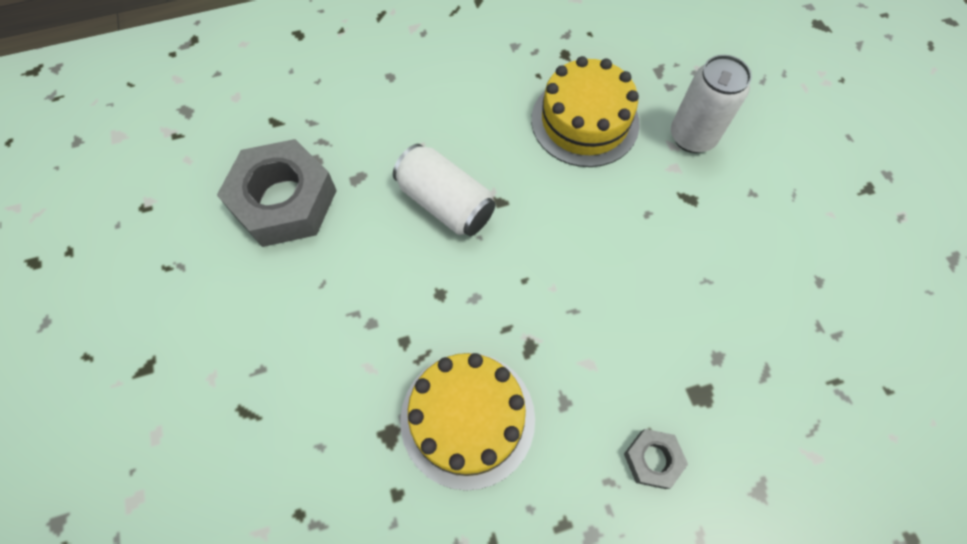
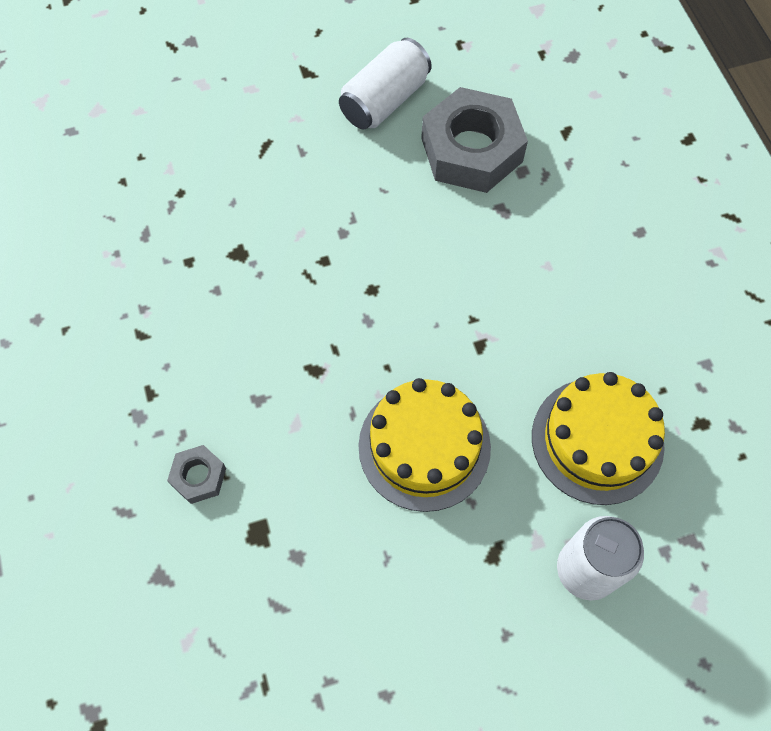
camera: 90 degrees right, 0 degrees up
white can [393,144,495,236] -> white can moved to [339,38,432,129]
yellow cake [400,353,535,491] -> yellow cake moved to [358,378,491,512]

